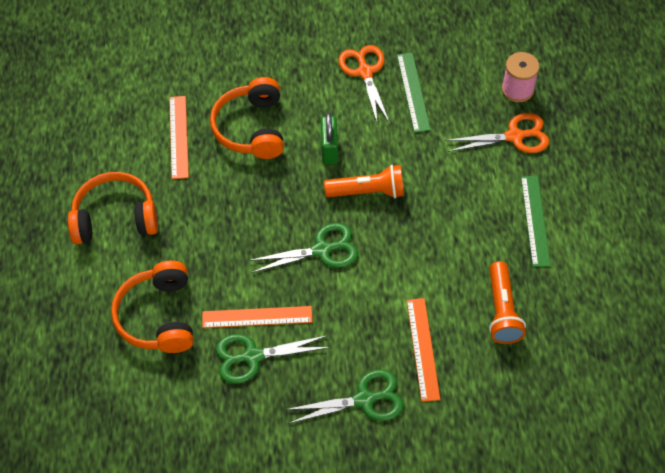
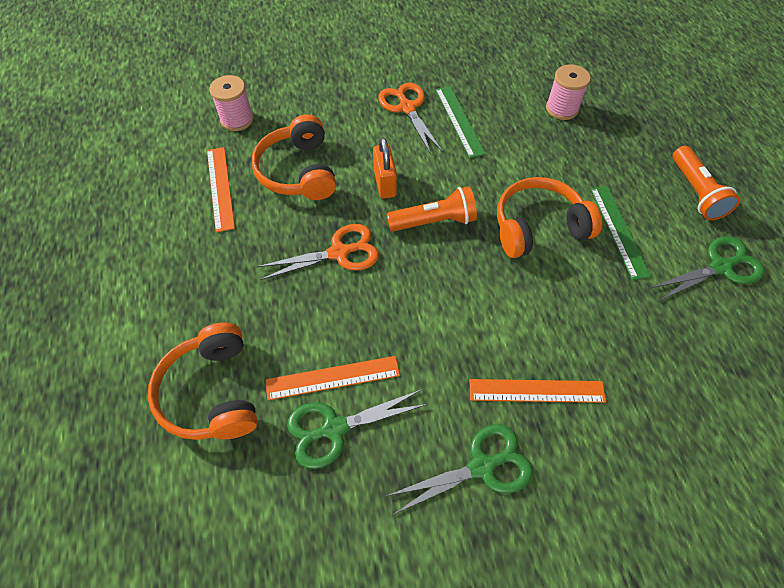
camera: 10 degrees left, 0 degrees up
orange headphones [68,172,158,245] -> orange headphones moved to [497,177,602,258]
green scissors [248,223,358,273] -> green scissors moved to [650,236,765,301]
green padlock [320,113,338,165] -> orange padlock [373,137,397,199]
orange ruler [407,298,440,402] -> orange ruler turned 75 degrees counterclockwise [469,379,606,403]
orange scissors [445,113,549,153] -> orange scissors moved to [257,224,379,280]
orange flashlight [489,261,526,344] -> orange flashlight moved to [673,146,740,220]
none -> pink spool [209,75,254,131]

